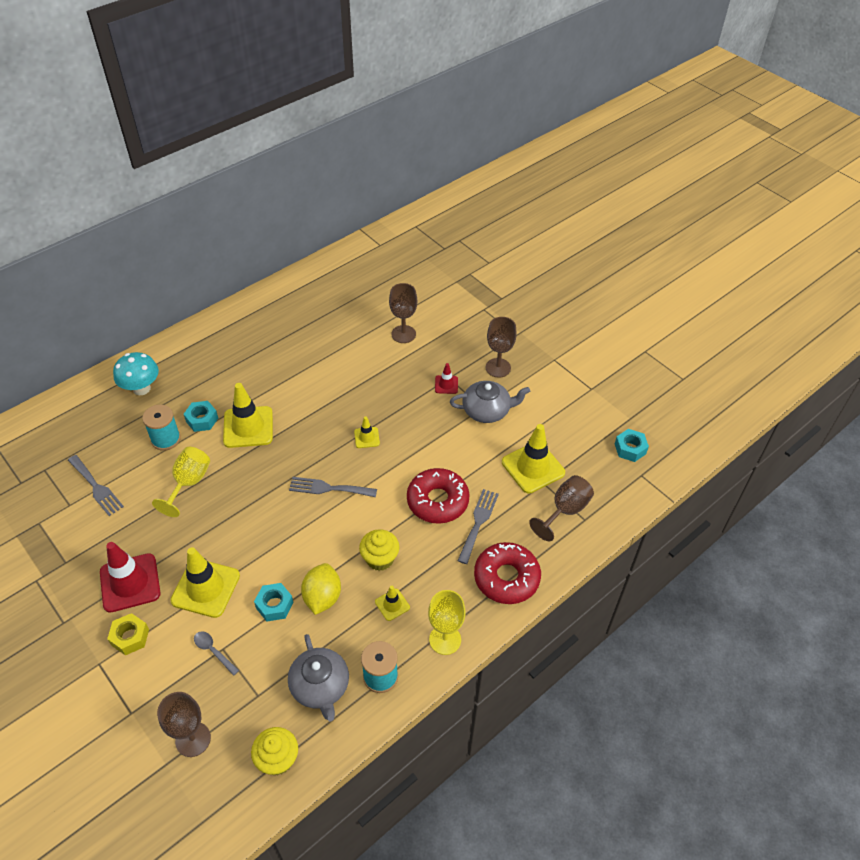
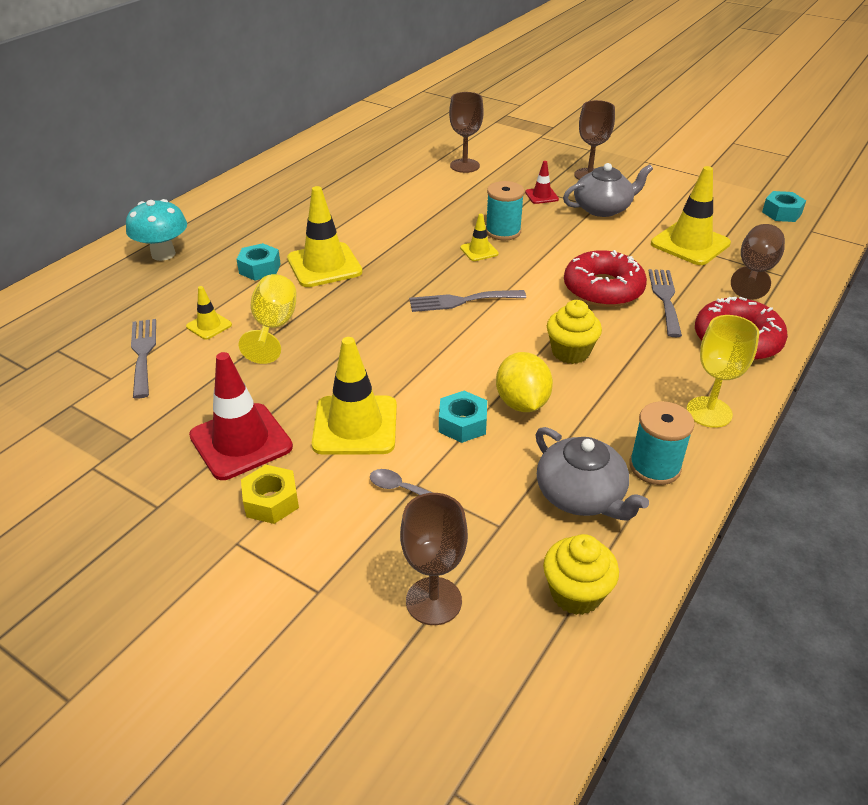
camera: 15 degrees left, 10 degrees down
grey fork [68,455,124,516] -> grey fork turned 135 degrees counterclockwise [131,319,156,399]
turquoise spool [142,404,181,451] -> turquoise spool moved to [486,181,524,240]
yellow traffic cone [375,586,410,621] -> yellow traffic cone moved to [186,286,232,340]

